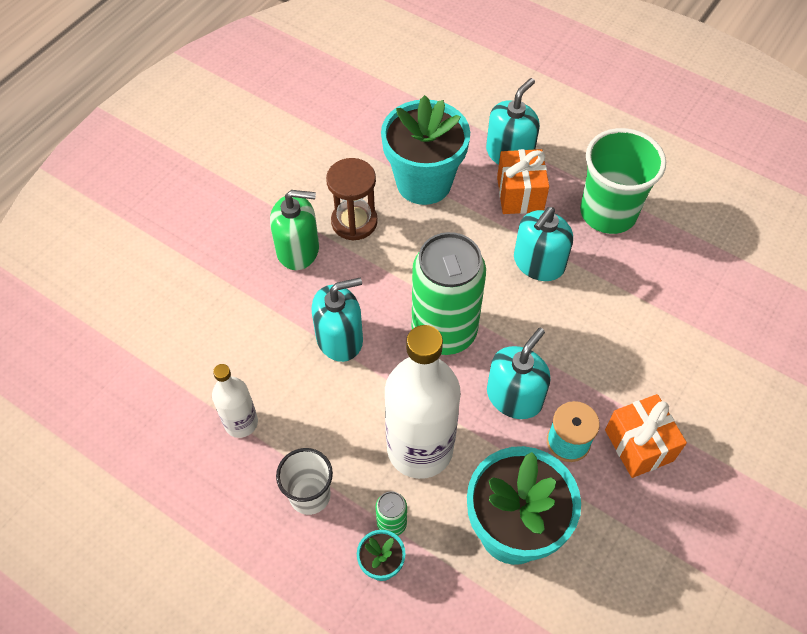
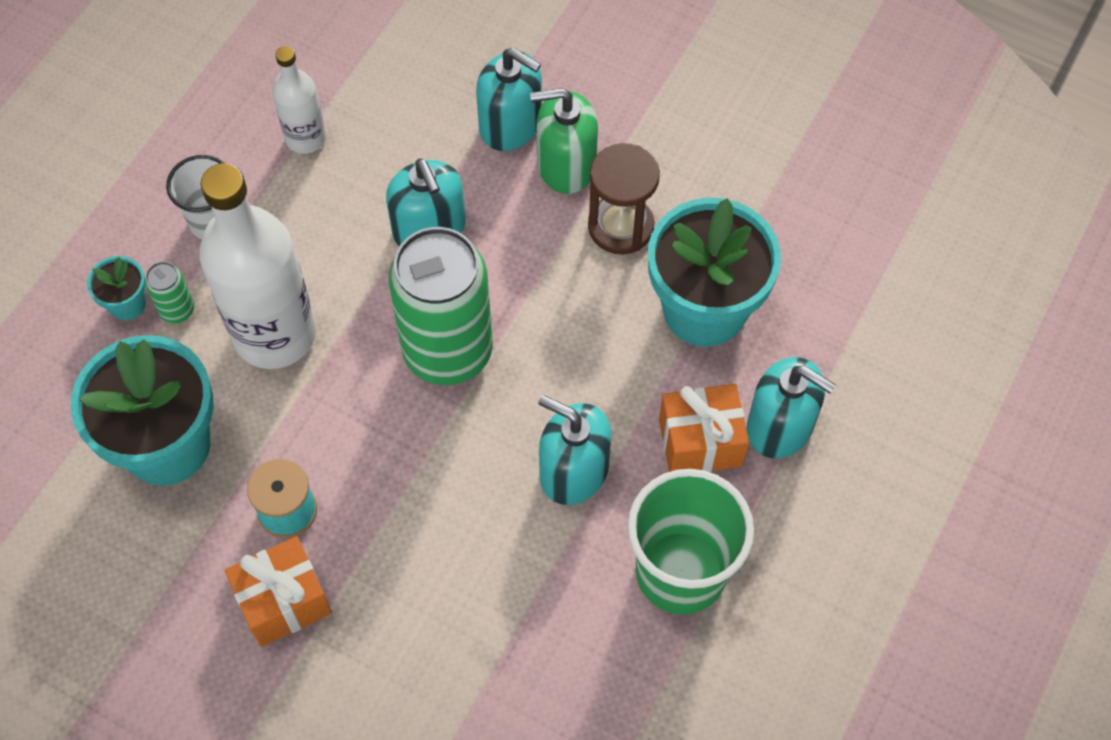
camera: 85 degrees right, 5 degrees up
green soap dispenser [270,190,319,270] -> green soap dispenser turned 90 degrees clockwise [530,88,598,194]
turquoise soap dispenser [487,328,551,419] -> turquoise soap dispenser moved to [476,48,542,151]

